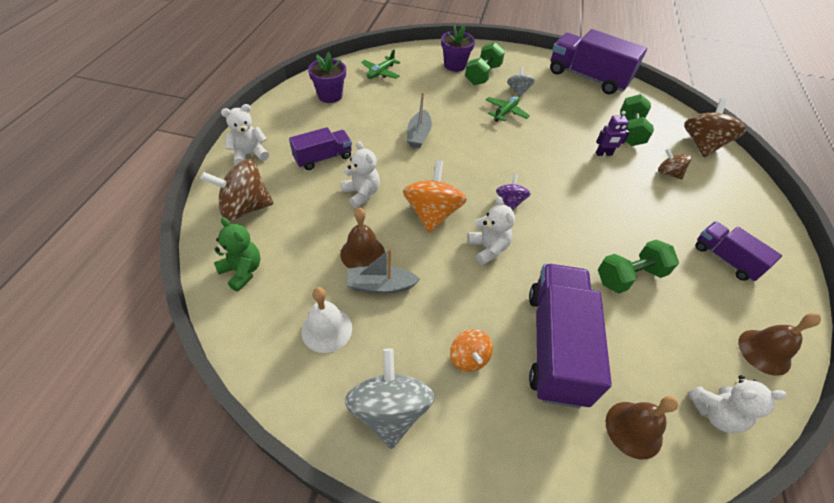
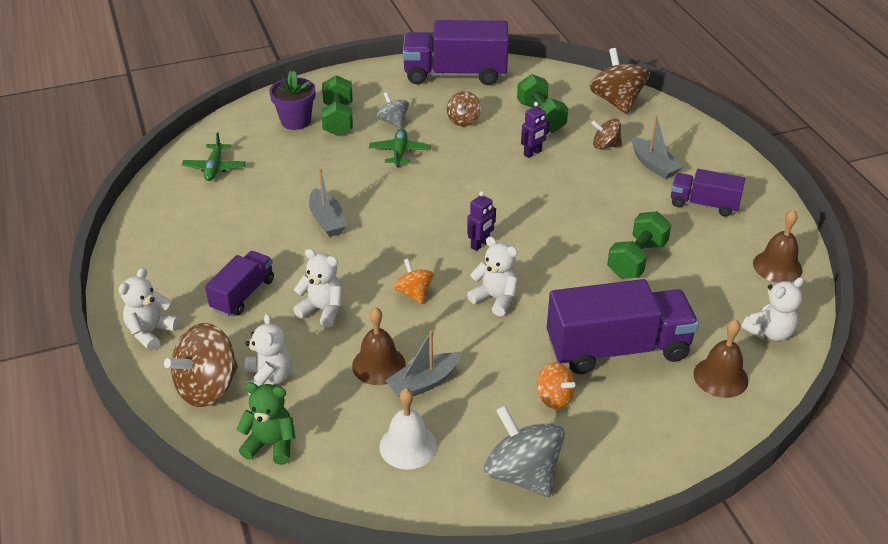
camera: 30 degrees left, 10 degrees down
purple flower pot [308,52,346,103] -> none
orange spinning top [403,160,467,233] -> orange spinning top [393,258,434,304], size x0.56
purple spinning top [496,173,531,210] -> purple robot [467,191,496,251]
purple truck [529,264,612,408] -> purple truck turned 105 degrees clockwise [547,279,699,374]
none -> white teddy bear [244,313,292,396]
none -> brown spinning top [447,91,481,126]
none -> grey boat [632,115,683,179]

